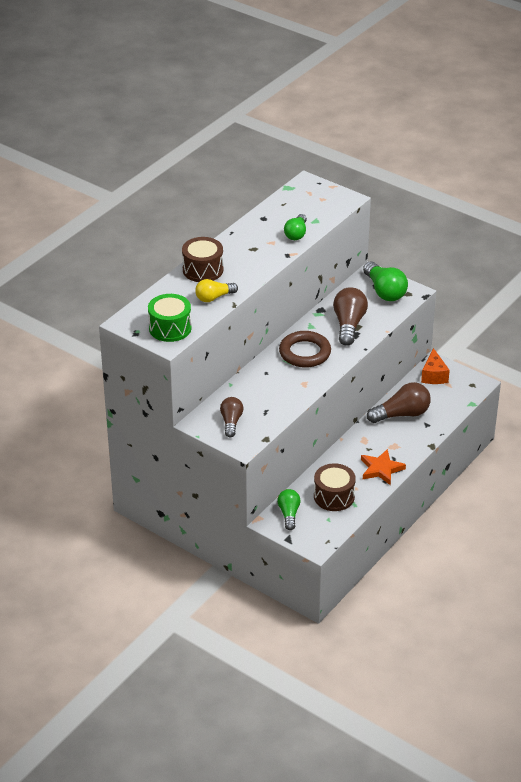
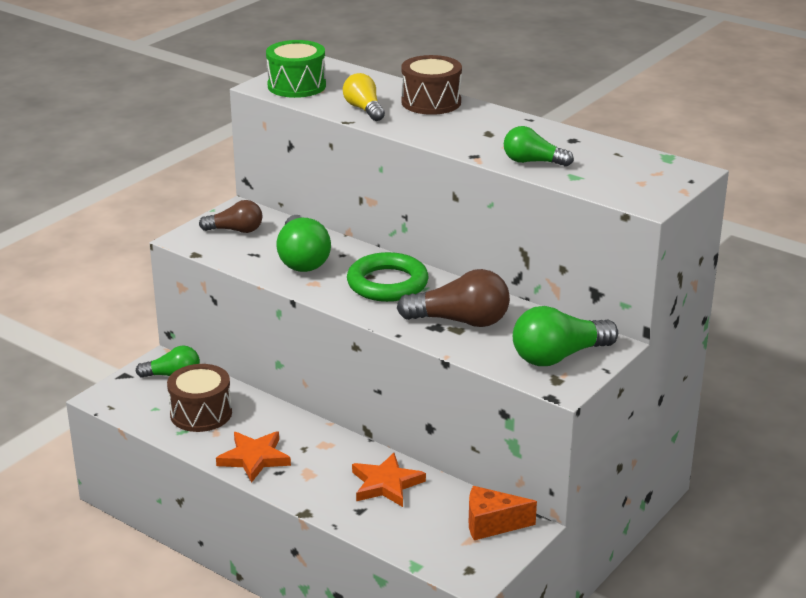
camera: 90 degrees right, 10 degrees down
brown ring [279,331,331,368] -> green ring [347,252,429,302]
brown light bulb [367,382,431,423] -> orange star [352,453,426,507]
none -> green light bulb [276,215,331,272]

